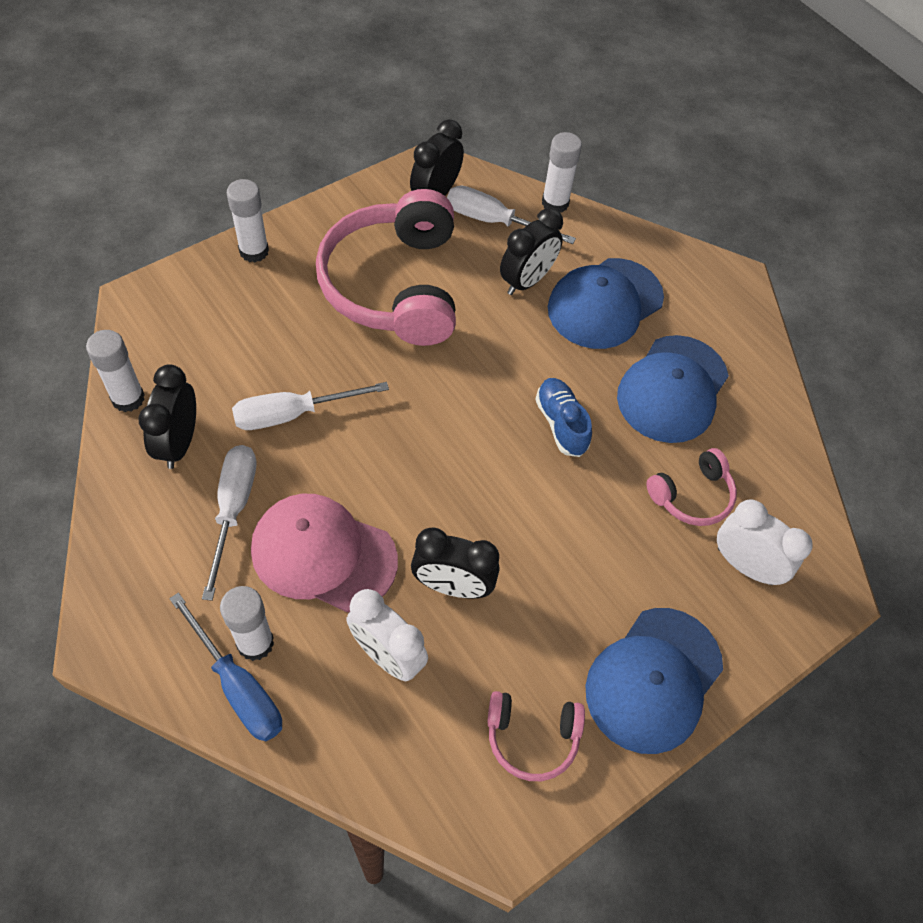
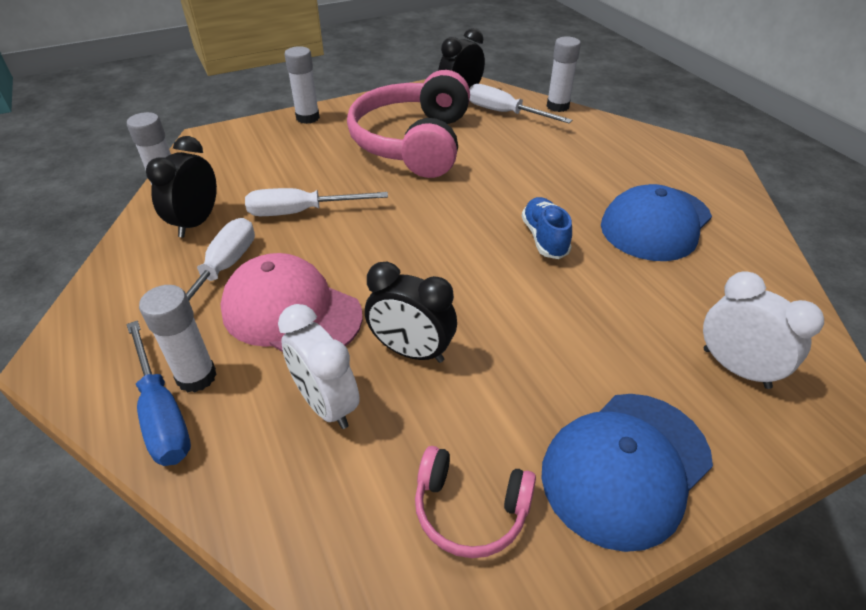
camera: 15 degrees right, 15 degrees down
black clock [500,208,563,295] -> none
blue cap [548,258,664,349] -> none
pink headphones [646,448,737,526] -> none

